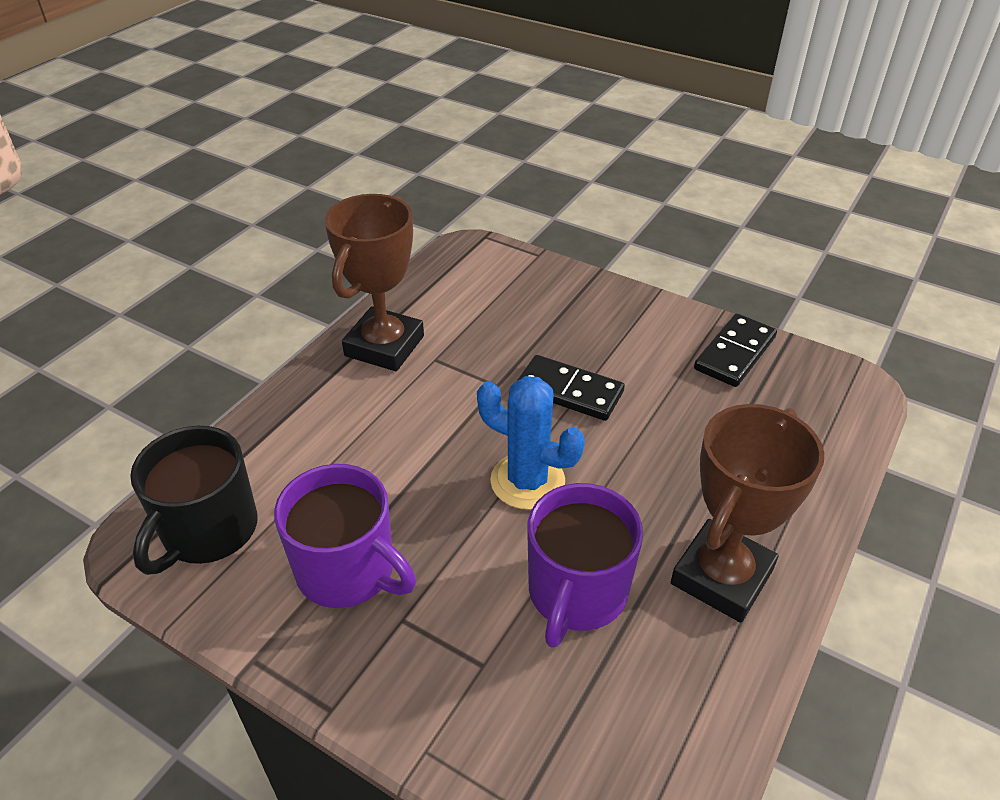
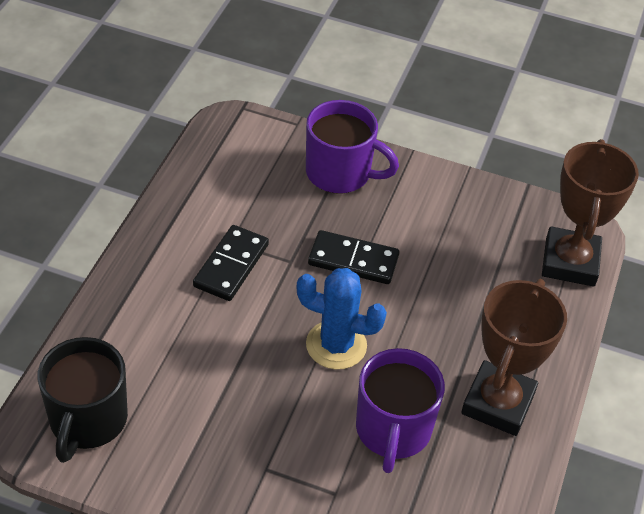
camera: 15 degrees left, 5 degrees up
purple mug [274,464,416,608] -> purple mug moved to [306,100,399,194]
brown trophy [325,194,424,371] -> brown trophy moved to [542,139,639,287]
black domino [694,313,777,387] -> black domino moved to [193,225,269,301]

